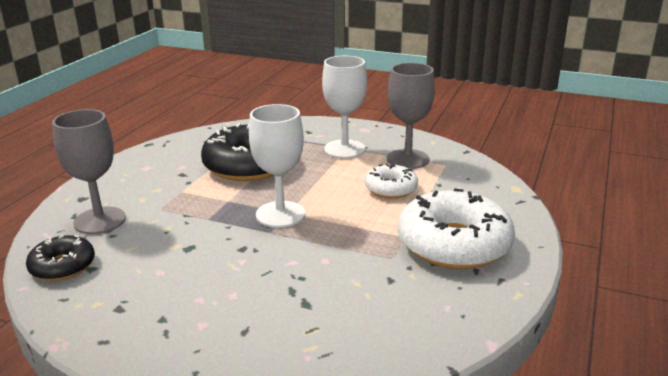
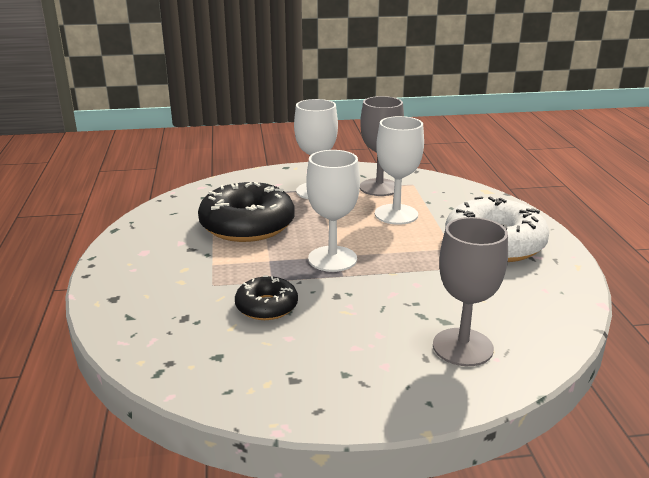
camera: 30 degrees left, 0 degrees up
black donut [26,235,95,281] -> black donut moved to [235,275,298,320]
grey goblet [52,109,126,234] -> grey goblet moved to [433,217,508,366]
white donut [365,164,418,199] -> white goblet [375,116,424,225]

